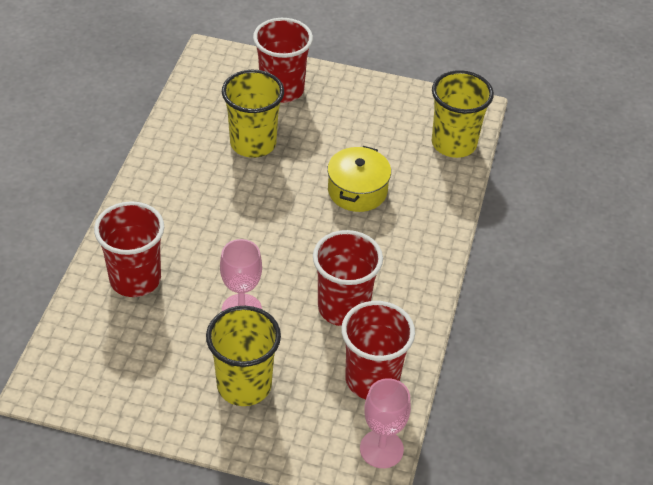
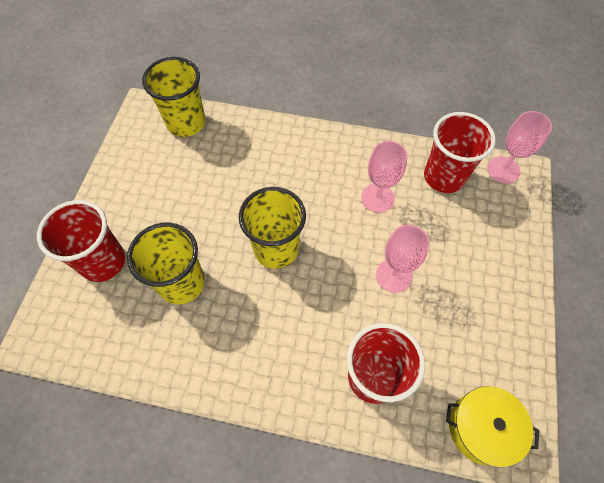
camera: 90 degrees left, 15 degrees up
yellow cup [206,306,281,406] -> yellow cup moved to [239,187,306,269]
red cup [313,230,383,326] -> pink goblet [361,141,408,213]
yellow pot [327,146,391,212] -> yellow pot moved to [446,386,539,467]

